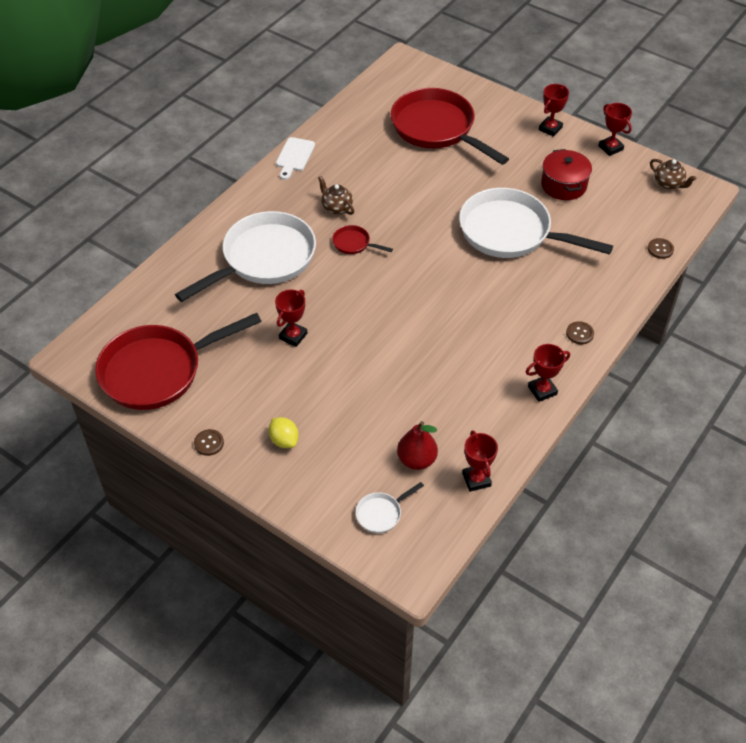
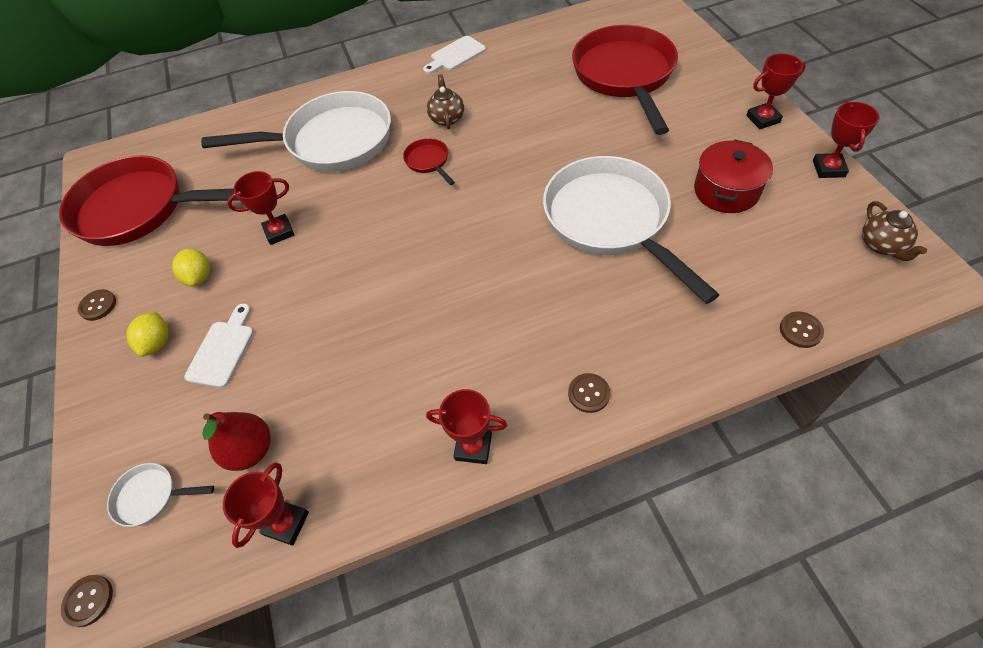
camera: 40 degrees right, 5 degrees up
none -> brown button [61,575,113,627]
none -> yellow lemon [172,248,210,286]
none -> white cutting board [184,303,254,388]

